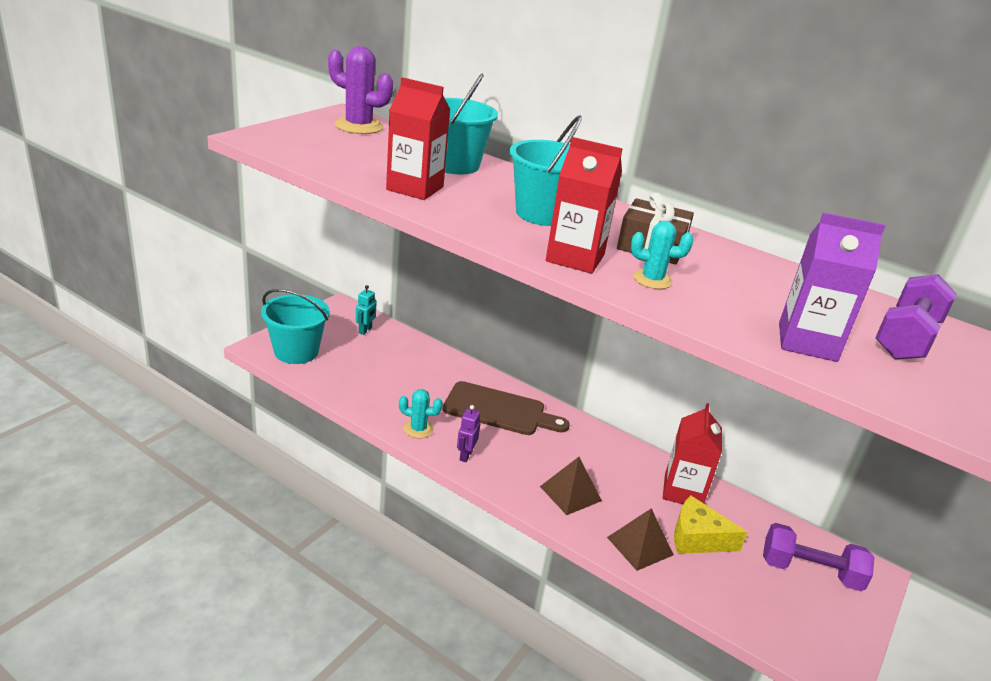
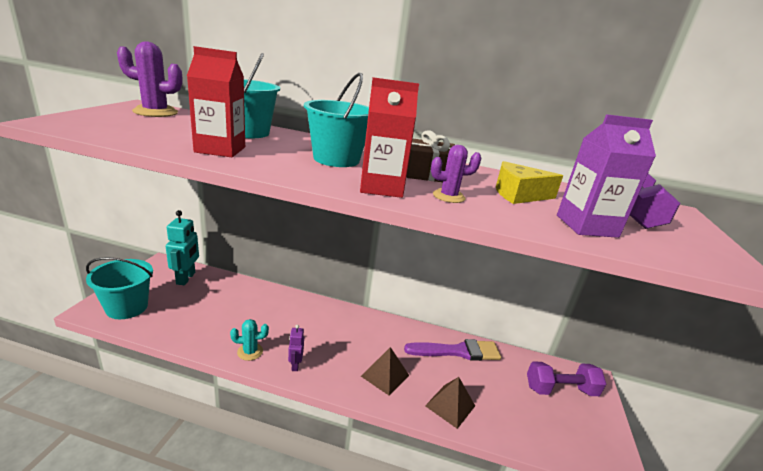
camera: 20 degrees left, 5 degrees down
turquoise robot [356,285,377,335] -> turquoise robot [166,210,199,285], size x1.83
brown cutting board [443,381,570,435] -> none
turquoise cactus [631,221,693,289] -> purple cactus [431,145,481,203]
red carton [663,403,722,504] -> purple brush [404,339,501,361]
yellow cheese [674,495,748,554] -> yellow cheese moved to [496,161,563,204]

